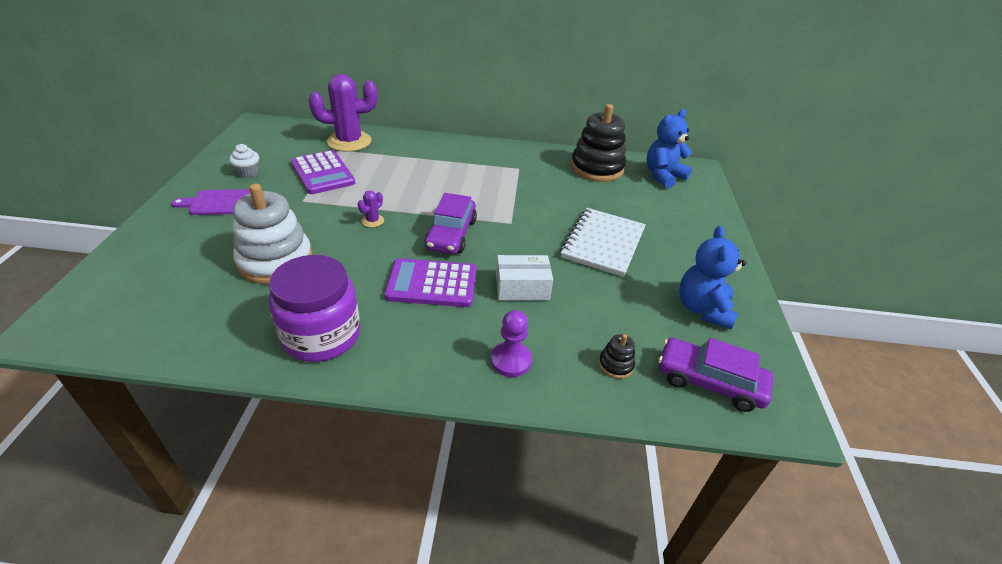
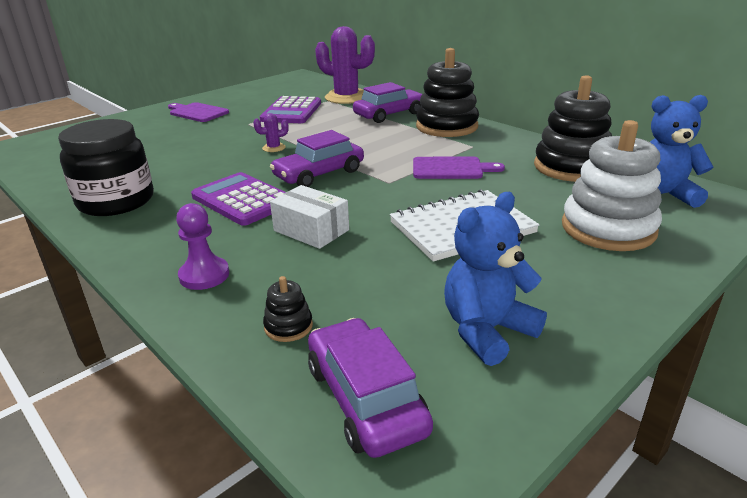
camera: 45 degrees right, 10 degrees down
white cupcake [229,144,259,177] -> none
white stacking toy [233,184,312,284] -> white stacking toy moved to [562,120,662,251]
purple jar [269,255,360,362] -> black jar [58,119,154,216]
none -> purple car [353,82,422,123]
none -> purple cutting board [413,157,505,179]
none -> black stacking toy [416,48,479,137]

